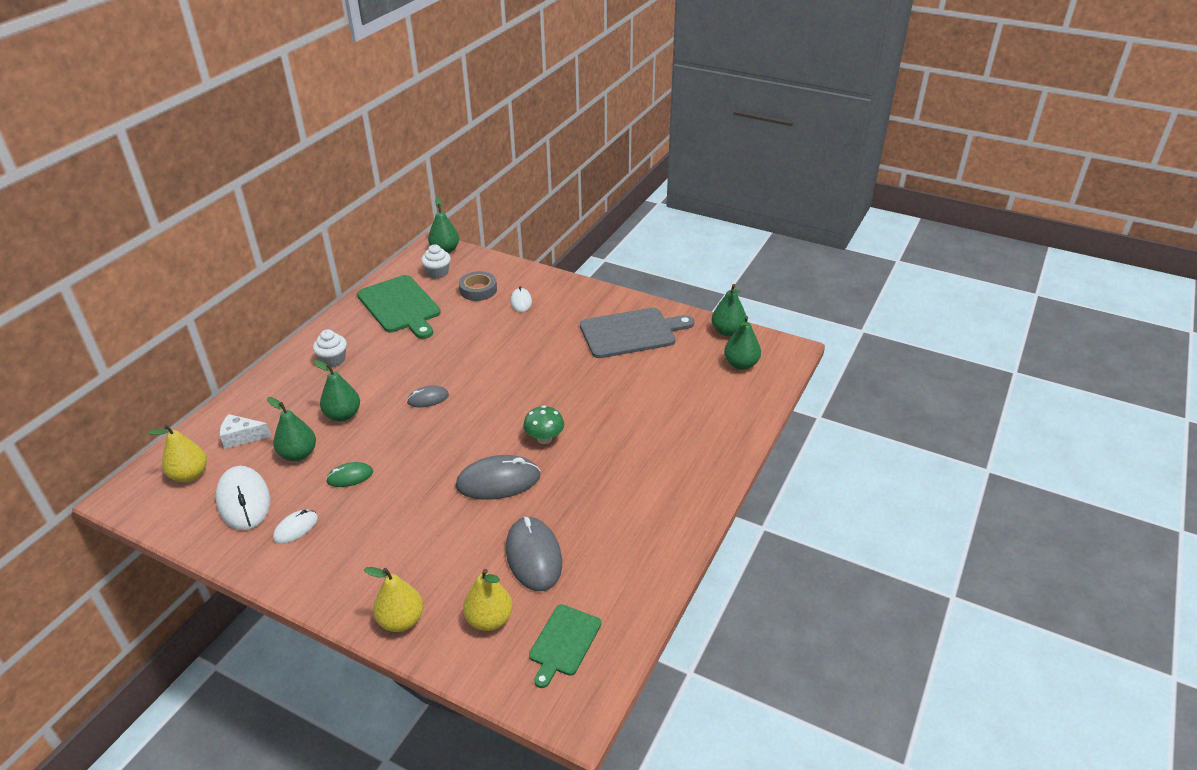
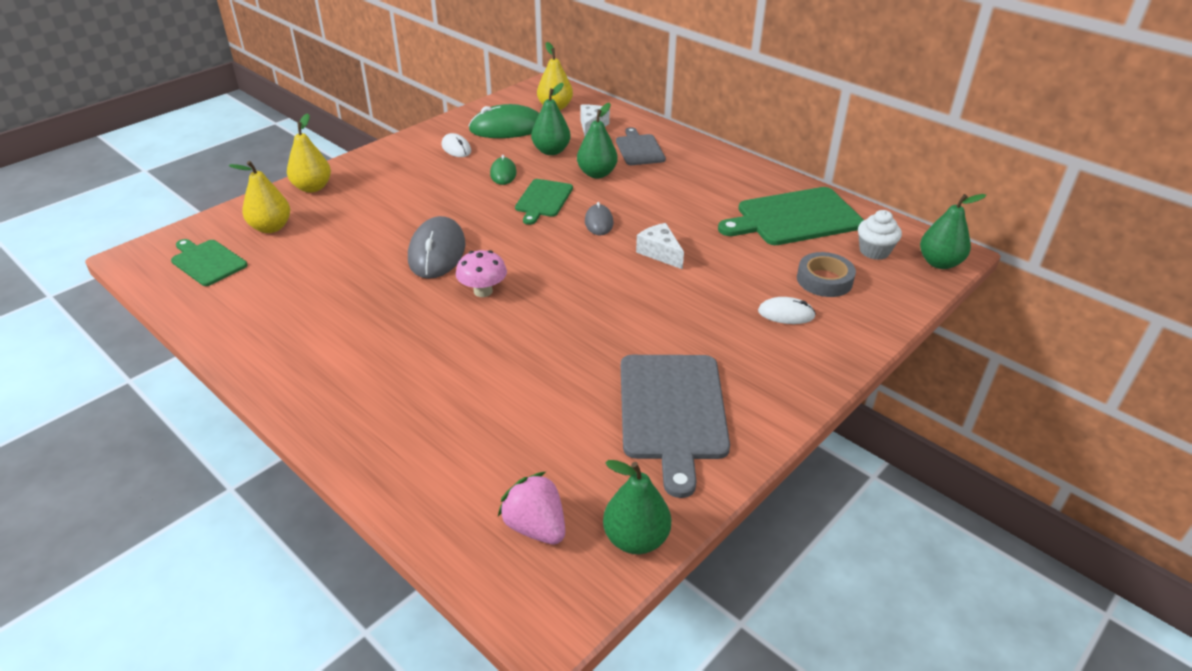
camera: 105 degrees right, 0 degrees up
white mouse [215,466,270,530] -> green mouse [469,104,539,138]
white cupcake [313,330,347,367] -> none
grey mouse [506,516,562,591] -> none
green mushroom [523,406,564,444] -> pink mushroom [456,250,507,297]
green pear [724,316,761,370] -> pink strawberry [498,472,565,544]
none -> green cutting board [515,179,573,225]
none -> grey cutting board [616,127,666,165]
none -> white cheese [636,223,684,269]

